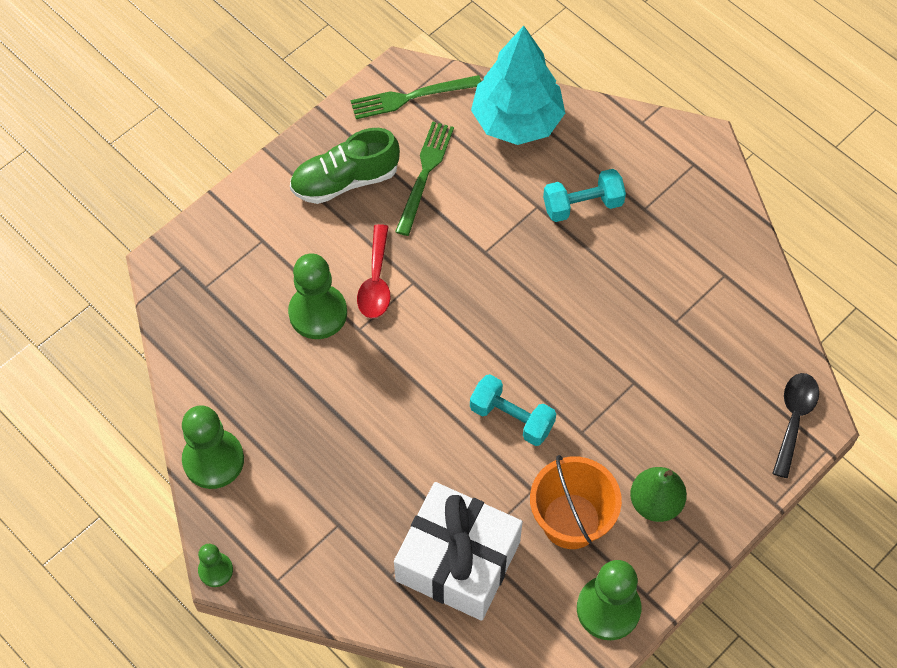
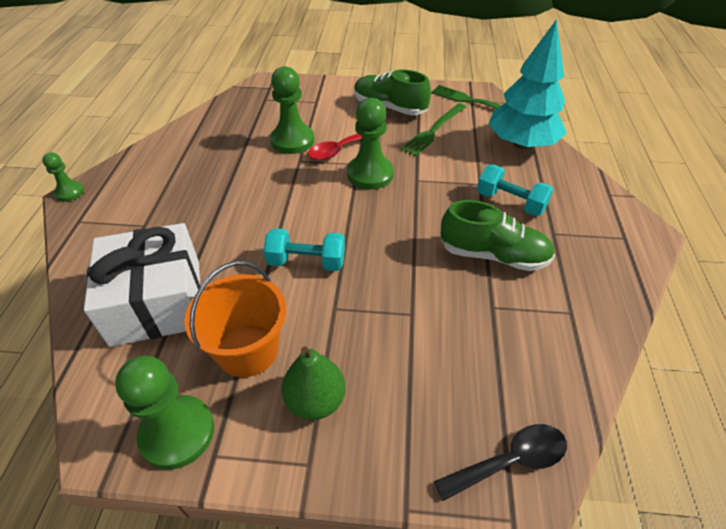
camera: 50 degrees right, 15 degrees down
green pawn [182,405,244,489] -> green pawn moved to [347,98,394,189]
green fork [395,122,454,236] -> green fork turned 150 degrees clockwise [400,103,466,157]
turquoise dumbbell [470,374,556,446] -> turquoise dumbbell turned 75 degrees counterclockwise [263,228,345,271]
none -> green shoe [440,200,555,271]

